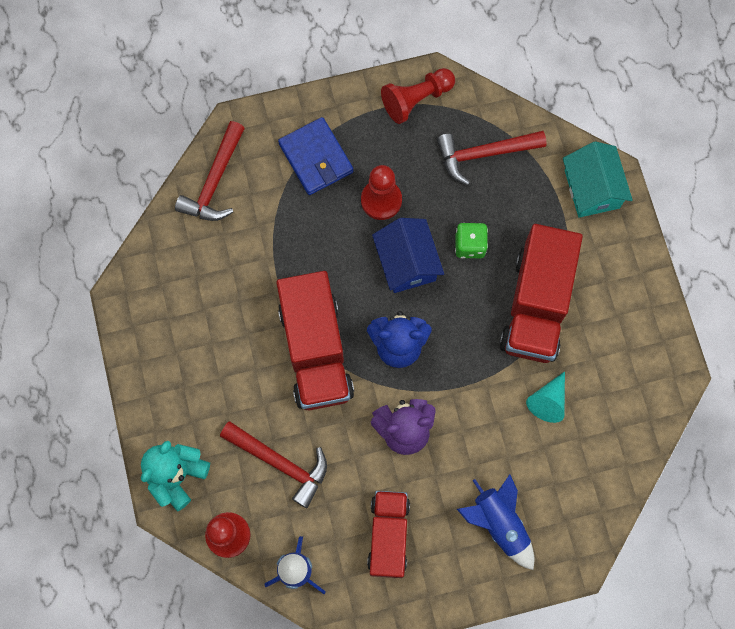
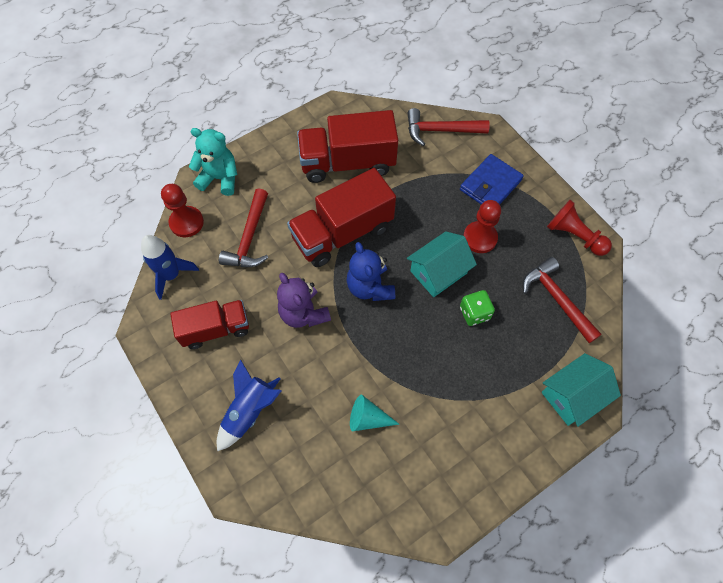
camera: 70 degrees right, 10 degrees down
blue house [372,218,444,293] -> turquoise house [407,231,477,297]
red truck [499,224,583,363] -> red truck moved to [297,110,398,183]

